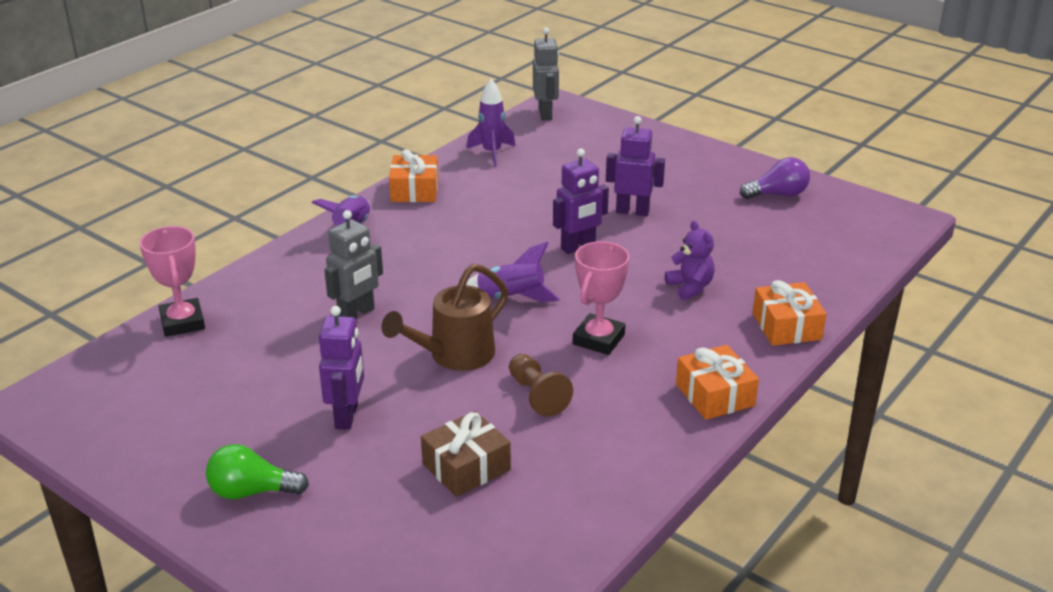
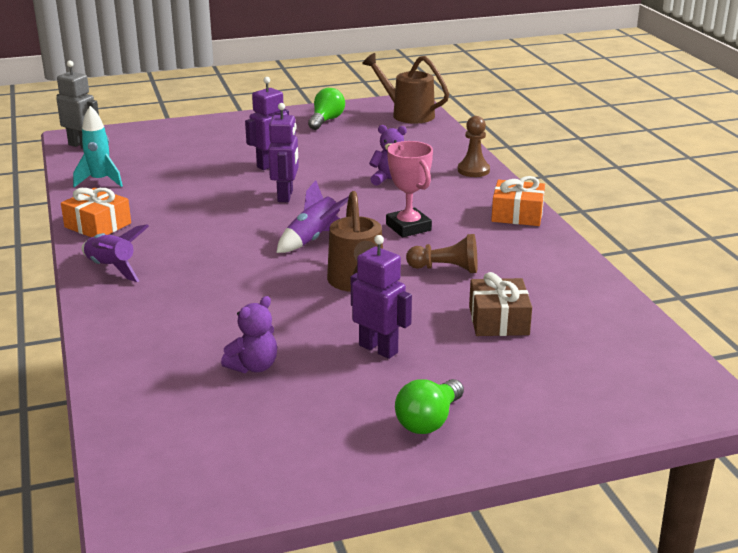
camera: 55 degrees left, 5 degrees down
pink trophy [140,226,205,337] -> none
grey robot [325,210,383,319] -> none
purple rocket [467,79,515,167] -> turquoise rocket [73,106,123,187]
purple light bulb [740,157,810,199] -> green light bulb [308,88,345,130]
orange gift [753,280,827,346] -> brown pawn [458,116,490,177]
none -> purple teddy bear [221,296,277,373]
none -> brown watering can [362,53,449,124]

